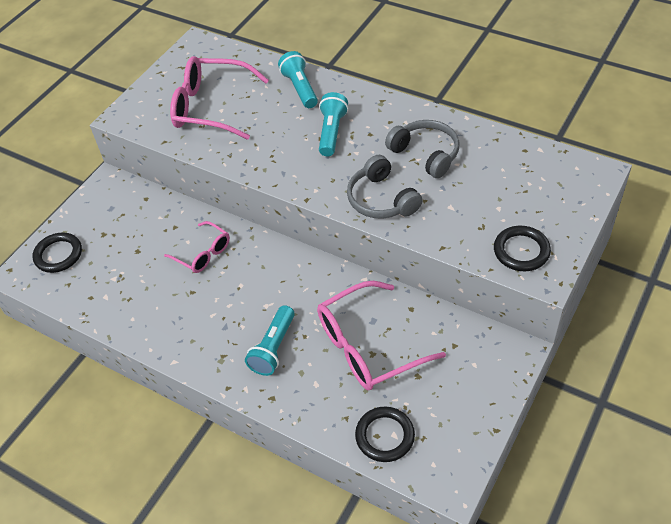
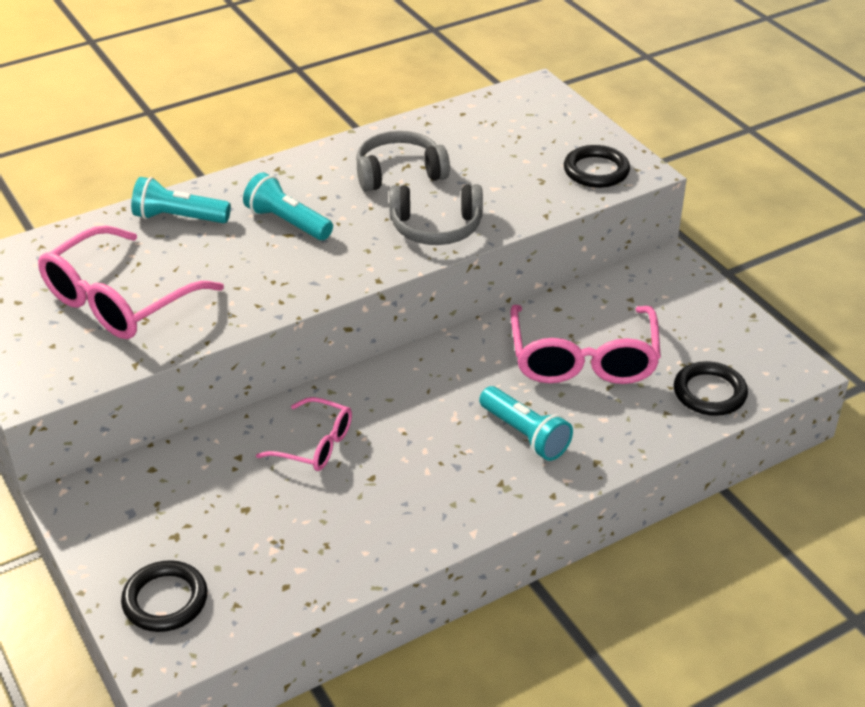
camera: 65 degrees left, 10 degrees down
pink glasses [164,221,230,273] -> pink glasses turned 45 degrees clockwise [256,397,352,471]

